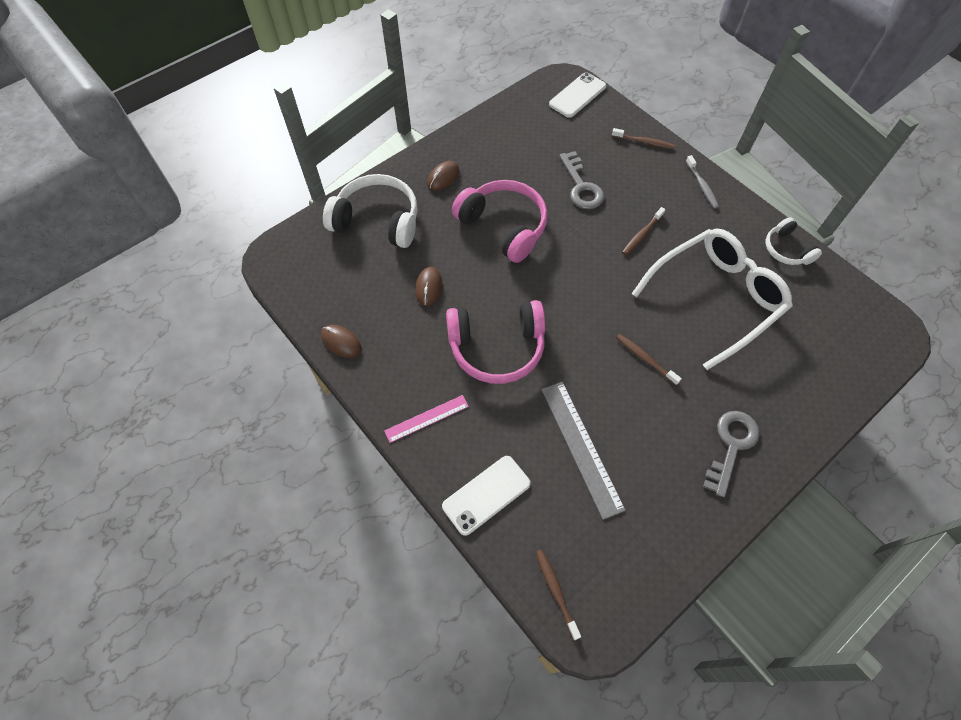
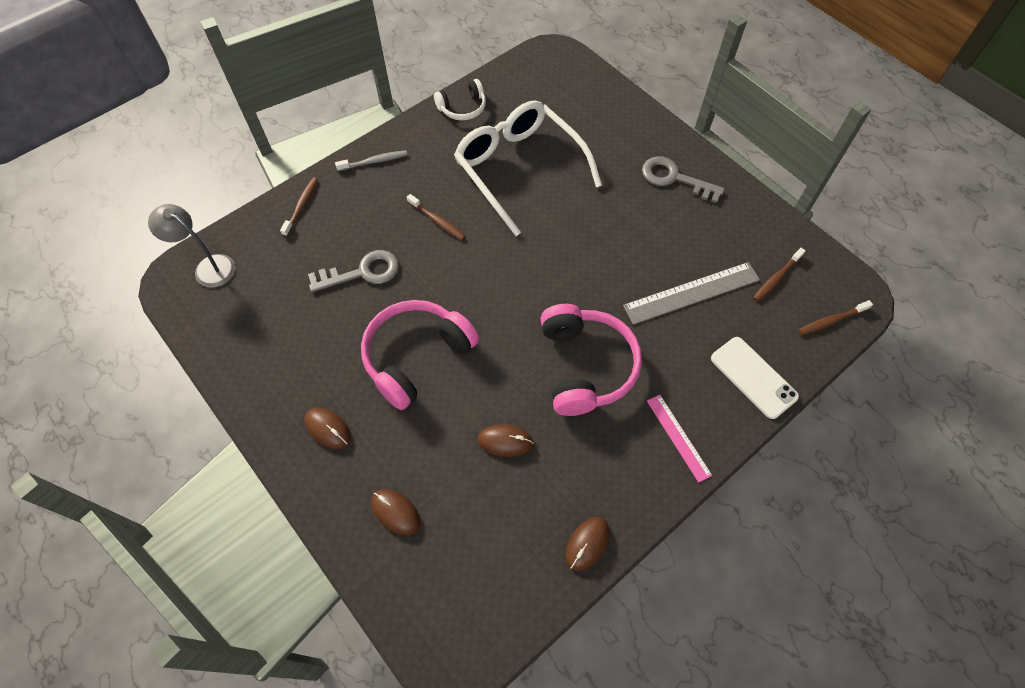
camera: 90 degrees left, 0 degrees up
white headphones [323,174,418,248] -> brown mouse [371,489,420,535]
white phone [549,72,606,118] -> grey lamp [148,204,235,288]
brown toothbrush [616,334,682,385] -> brown toothbrush moved to [753,248,806,302]

